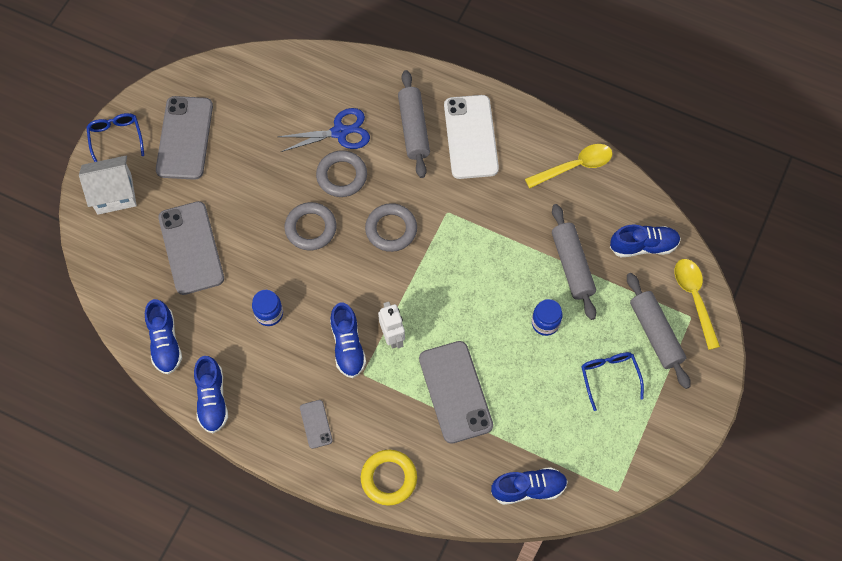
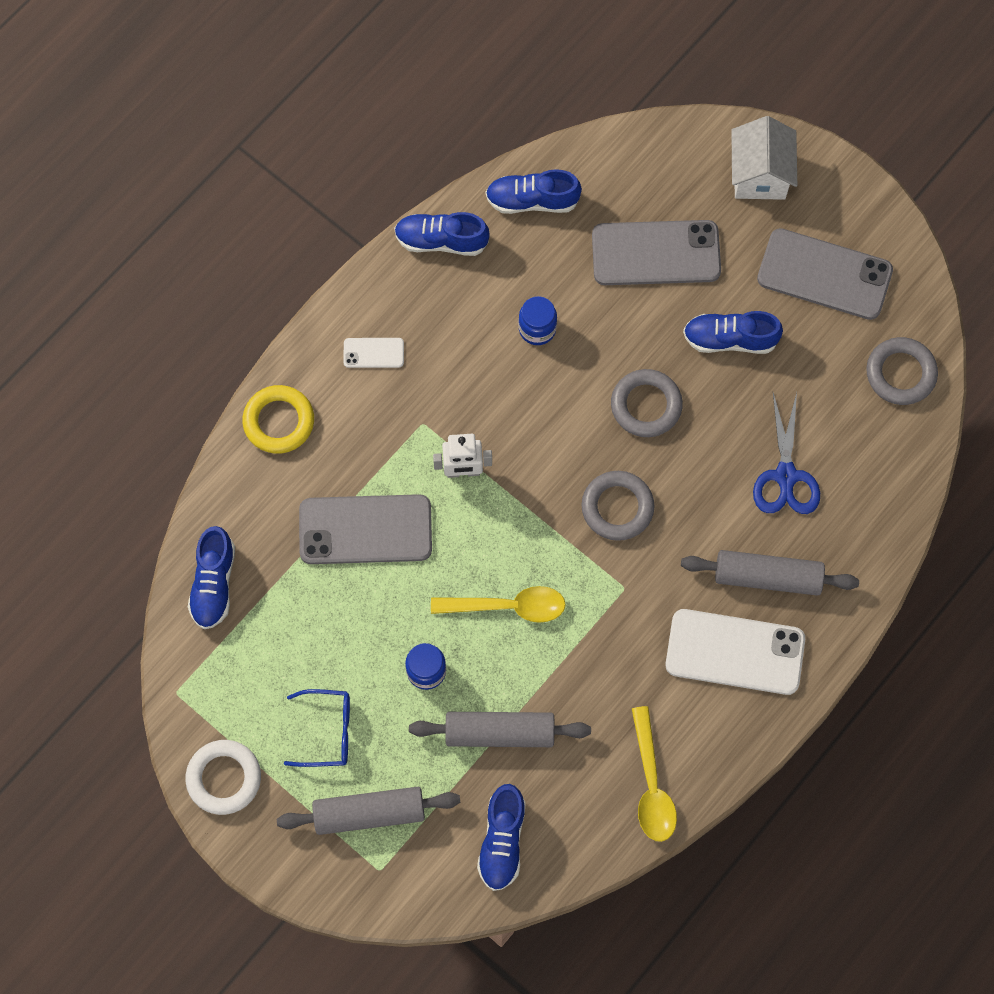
camera: 105 degrees right, 5 degrees up
blue glasses [86,113,144,162] -> none
grey phone [300,400,333,449] -> white phone [343,338,404,368]
grey ring [316,150,367,197] -> grey ring moved to [866,337,938,405]
blue shoe [330,303,366,378] -> blue shoe moved to [683,311,783,354]
yellow spoon [675,259,720,350] -> yellow spoon moved to [431,586,566,623]
none -> white ring [185,740,261,815]

